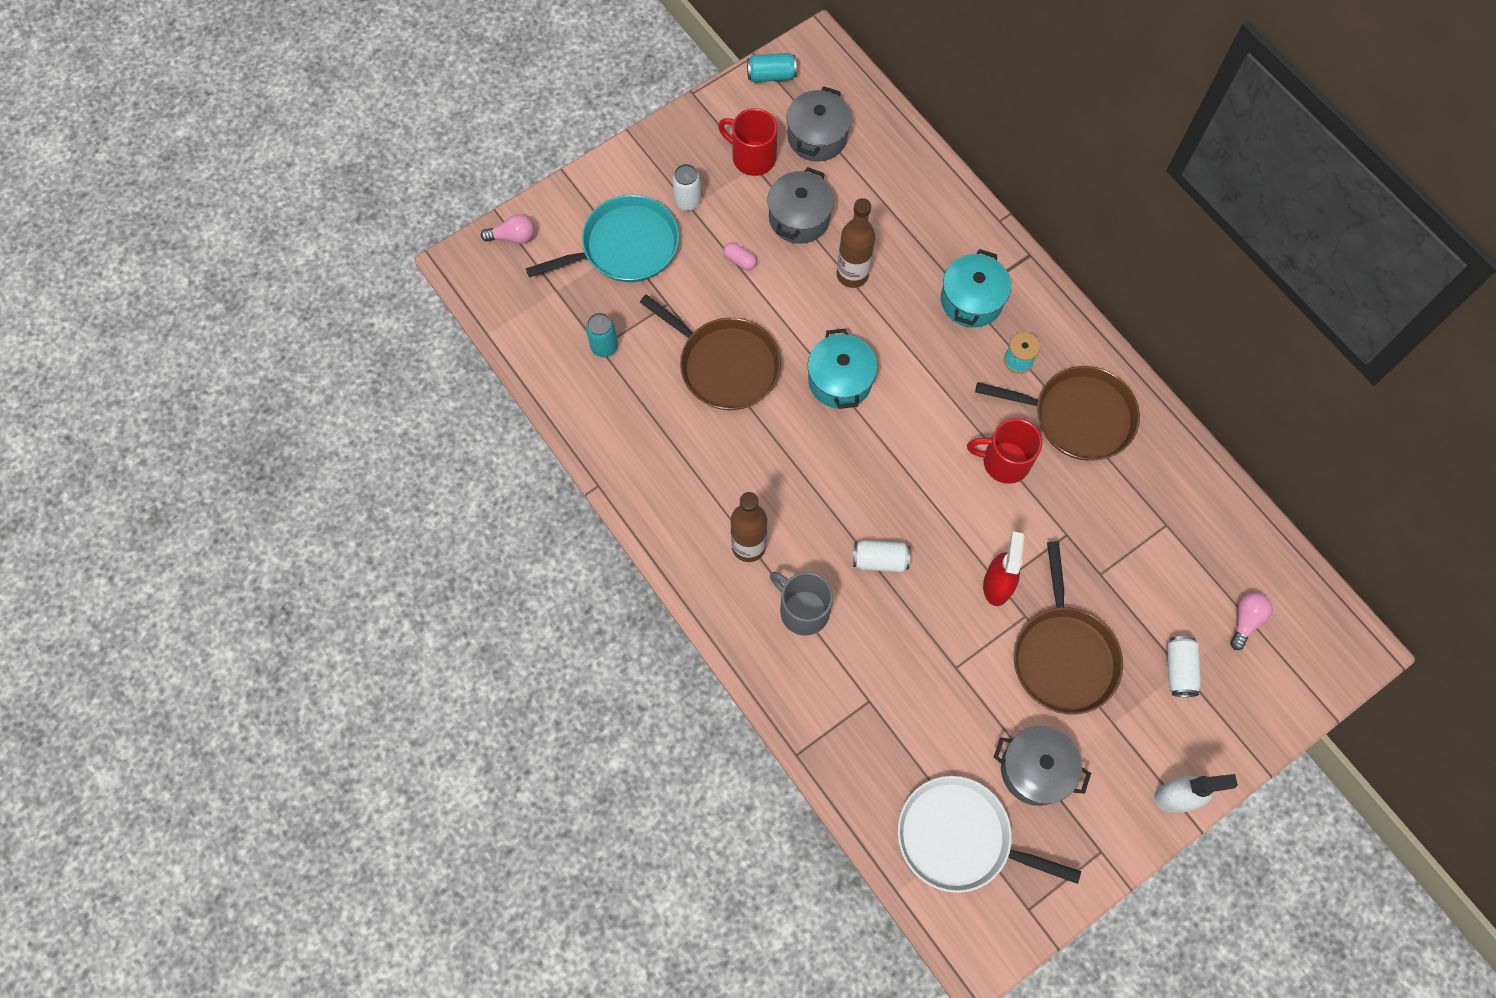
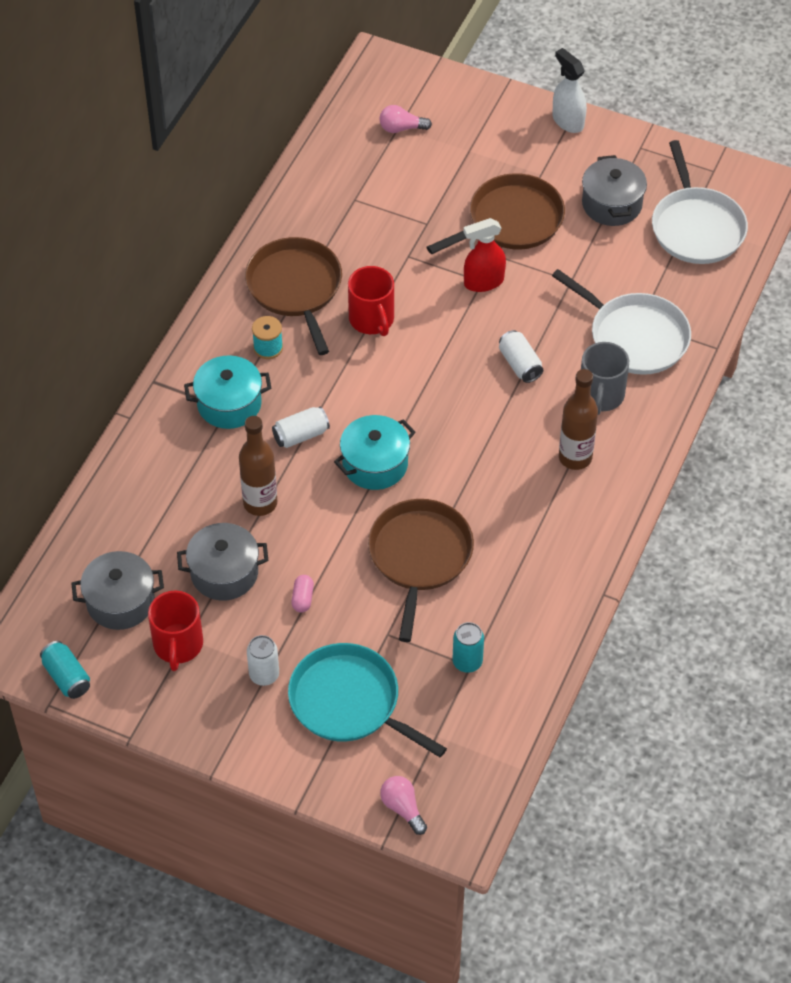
camera: 120 degrees left, 15 degrees down
white can [1167,636,1201,697] -> white can moved to [272,407,330,448]
none -> white pan [552,269,691,375]

